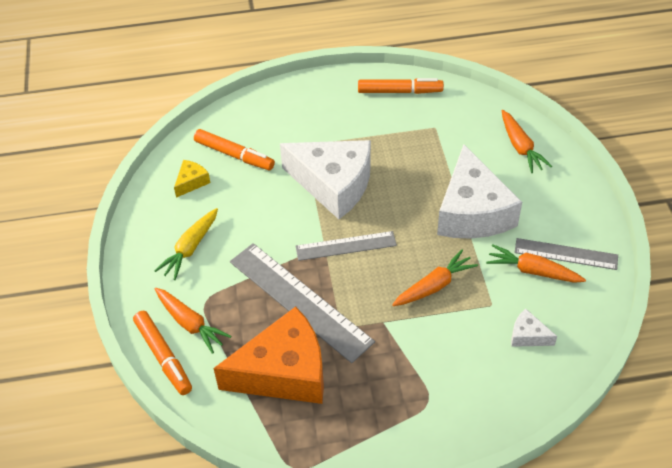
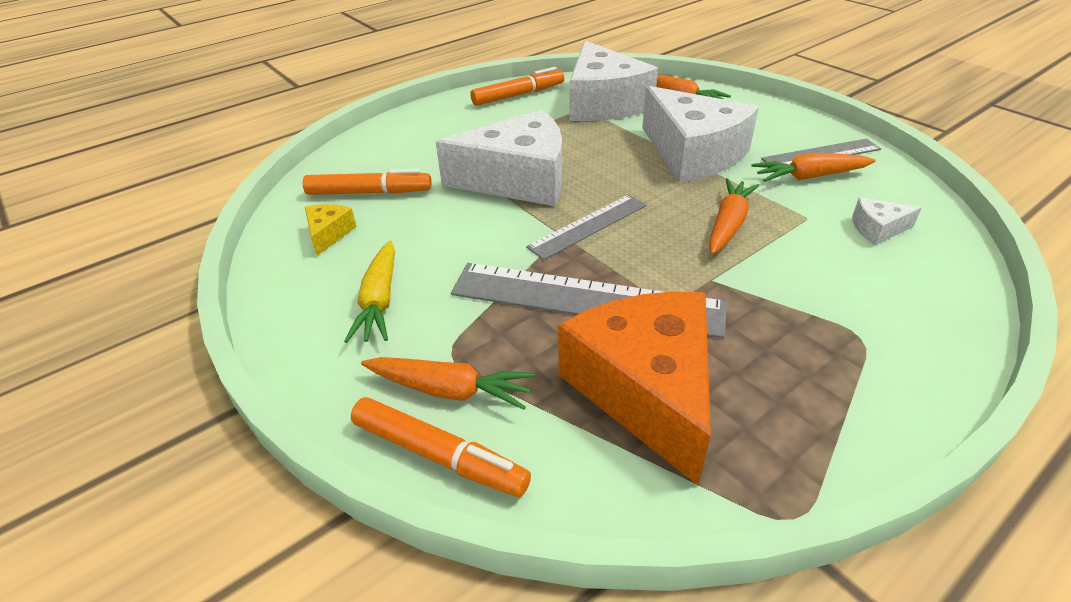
camera: 30 degrees left, 10 degrees down
orange cheese [213,306,324,404] -> orange cheese turned 60 degrees counterclockwise [558,291,711,485]
none -> white cheese [569,41,658,121]

